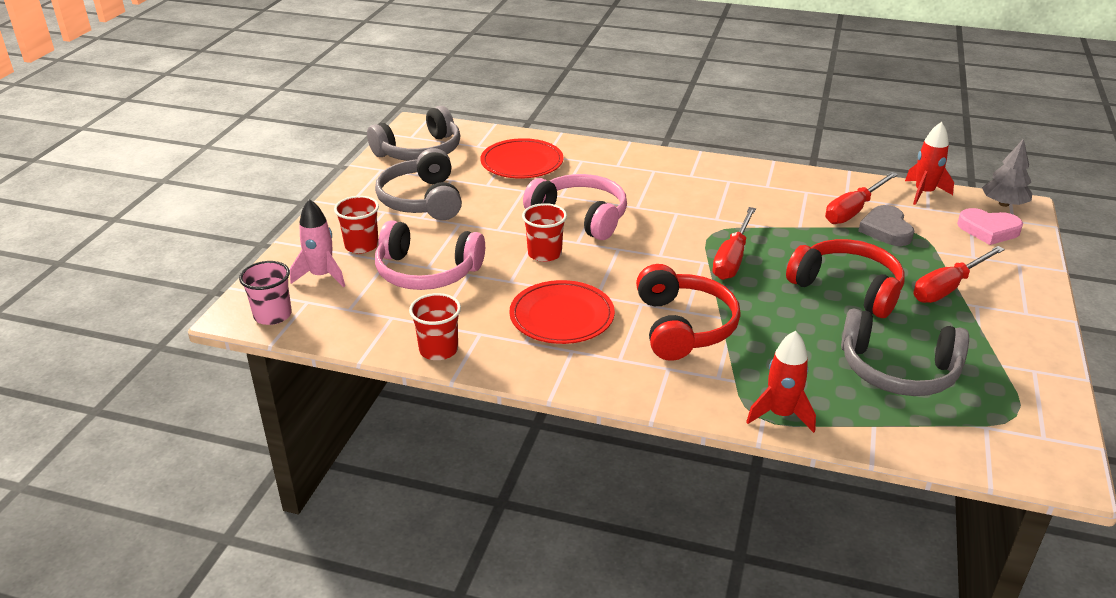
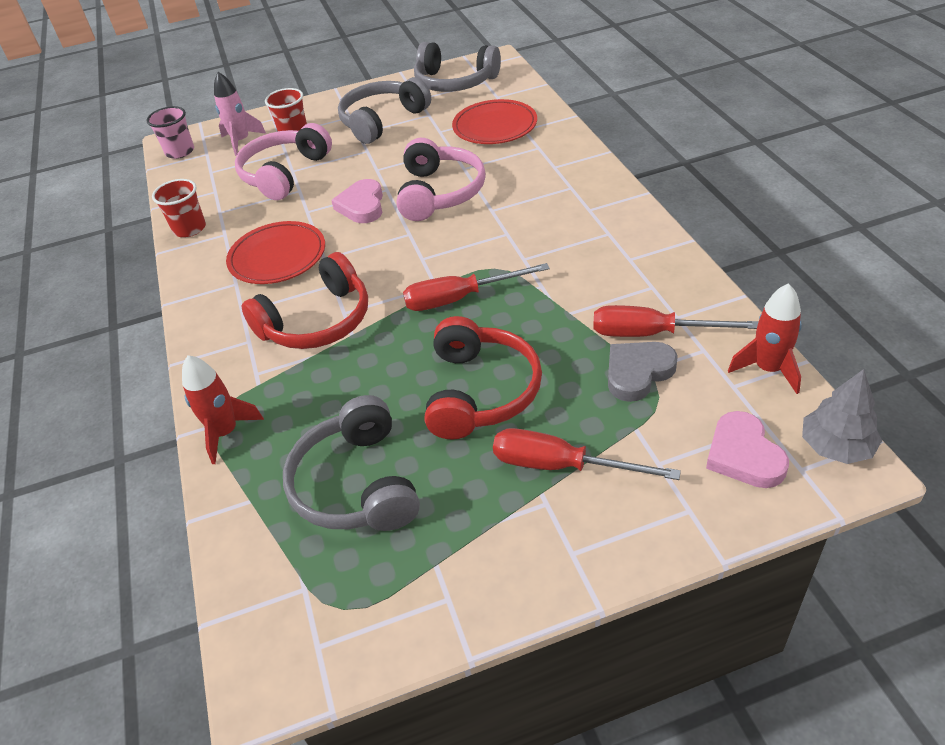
camera: 60 degrees right, 10 degrees up
pink headphones [375,220,485,290] -> pink headphones turned 45 degrees clockwise [235,123,332,200]
red cup [522,203,567,262] -> pink heart [331,179,383,223]

